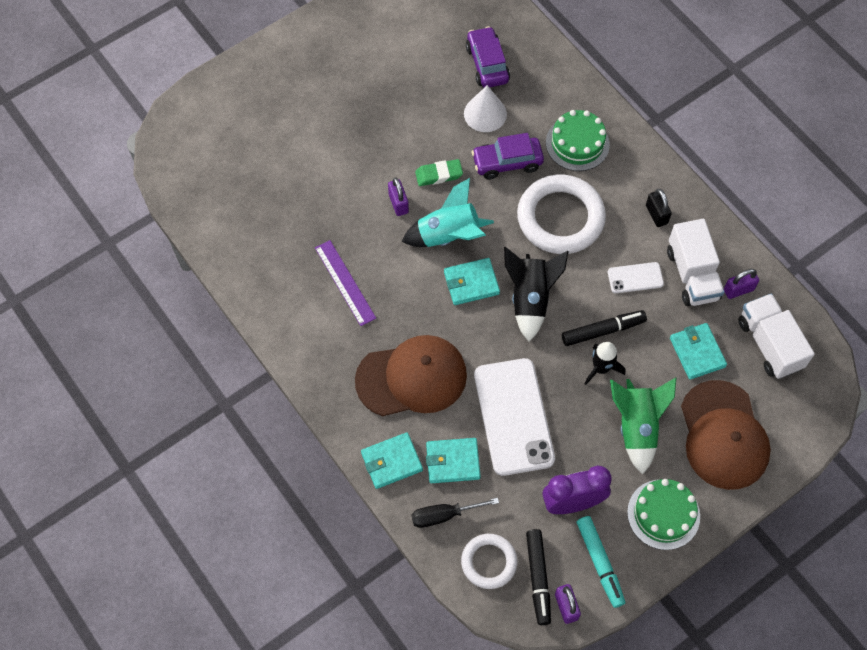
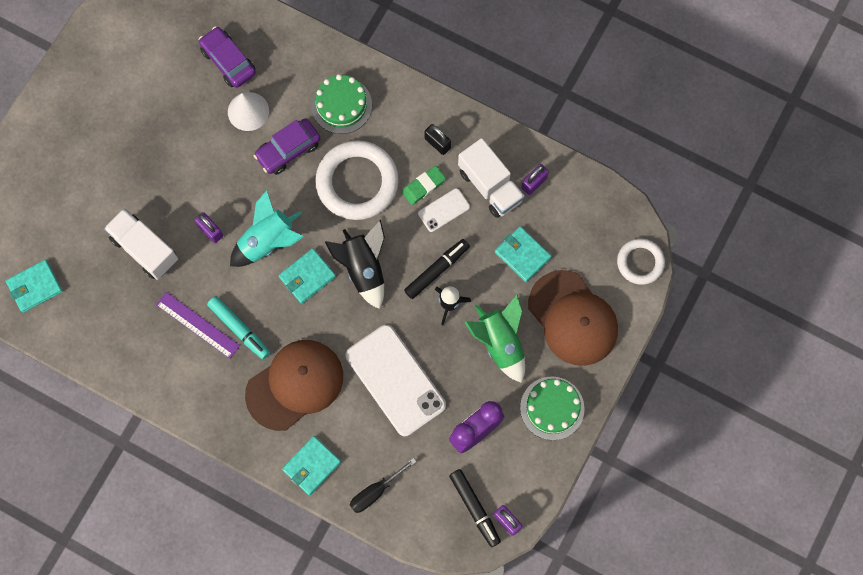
camera: 25 degrees left, 10 degrees up
green eraser [415,159,463,186] -> green eraser moved to [402,166,446,205]
turquoise wallet [426,438,481,483] -> turquoise wallet moved to [6,260,63,313]
white ring [461,534,517,589] -> white ring moved to [617,239,665,285]
turquoise marker [577,516,625,608] -> turquoise marker moved to [207,296,270,359]
white truck [738,293,815,379] -> white truck moved to [104,208,178,280]

